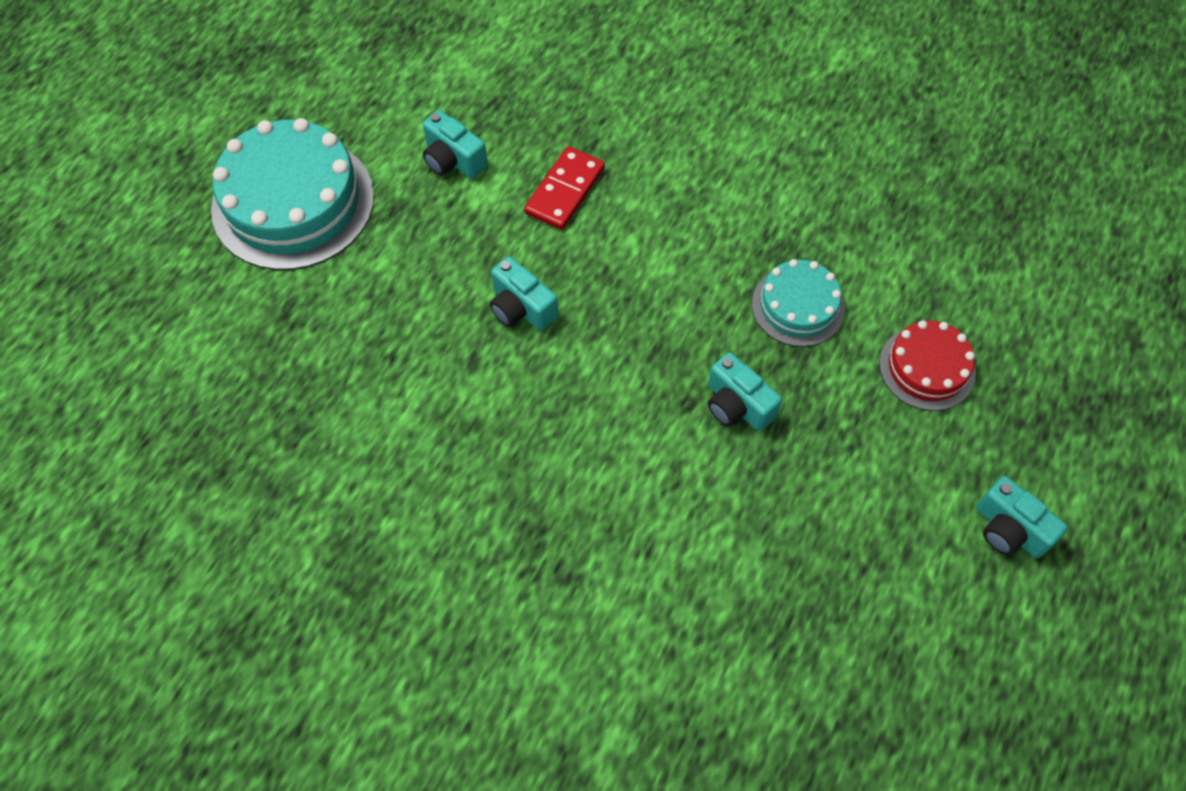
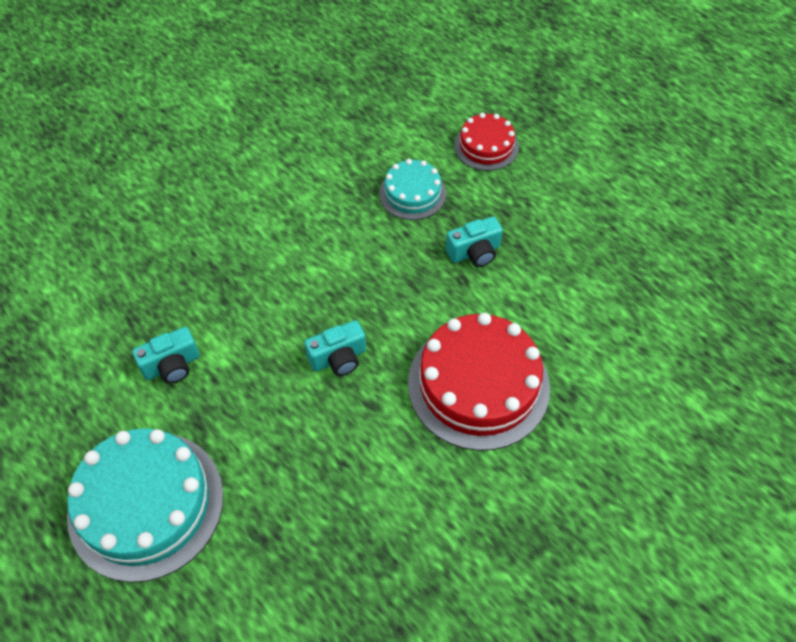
camera: 70 degrees left, 5 degrees down
red domino [524,146,605,230] -> none
turquoise camera [976,476,1068,558] -> none
none -> red cake [408,313,550,451]

